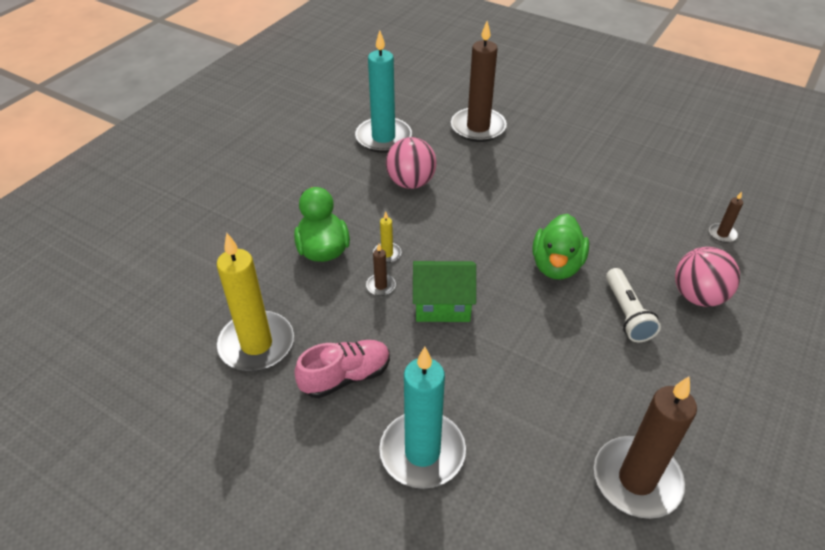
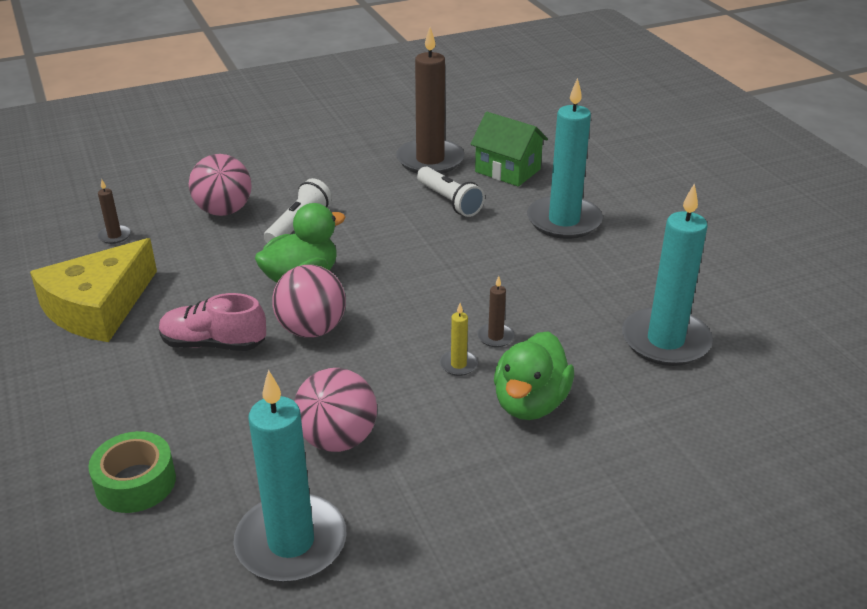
camera: 145 degrees left, 10 degrees down
yellow candle [217,233,294,371] -> turquoise candle [622,183,713,366]
pink shoe [294,340,390,398] -> pink shoe moved to [159,293,266,351]
green house [413,261,476,322] -> green house moved to [470,112,548,187]
brown candle [451,21,507,142] -> green tape [88,431,176,513]
none -> yellow cheese [30,238,157,342]
none -> pink ball [272,265,346,338]
none -> white flashlight [417,167,485,217]

